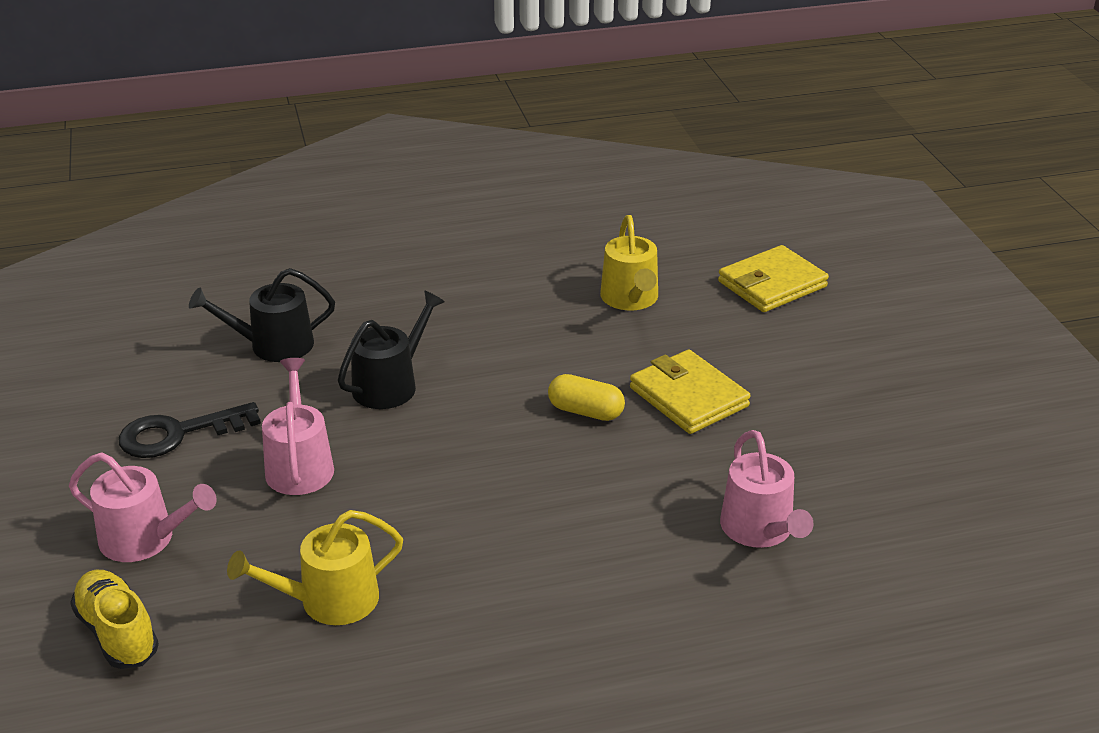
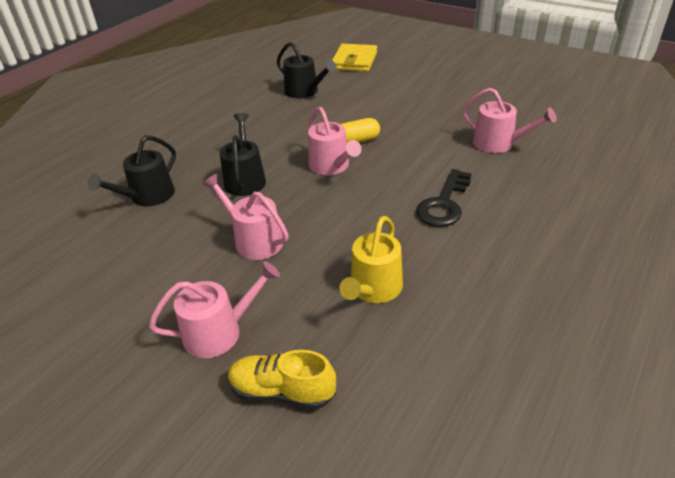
camera: 40 degrees left, 5 degrees up
black key [118,402,261,458] -> black key moved to [416,169,472,227]
yellow watering can [600,215,658,310] -> black watering can [277,42,337,98]
yellow wallet [630,350,751,434] -> none
none -> pink watering can [308,107,362,175]

